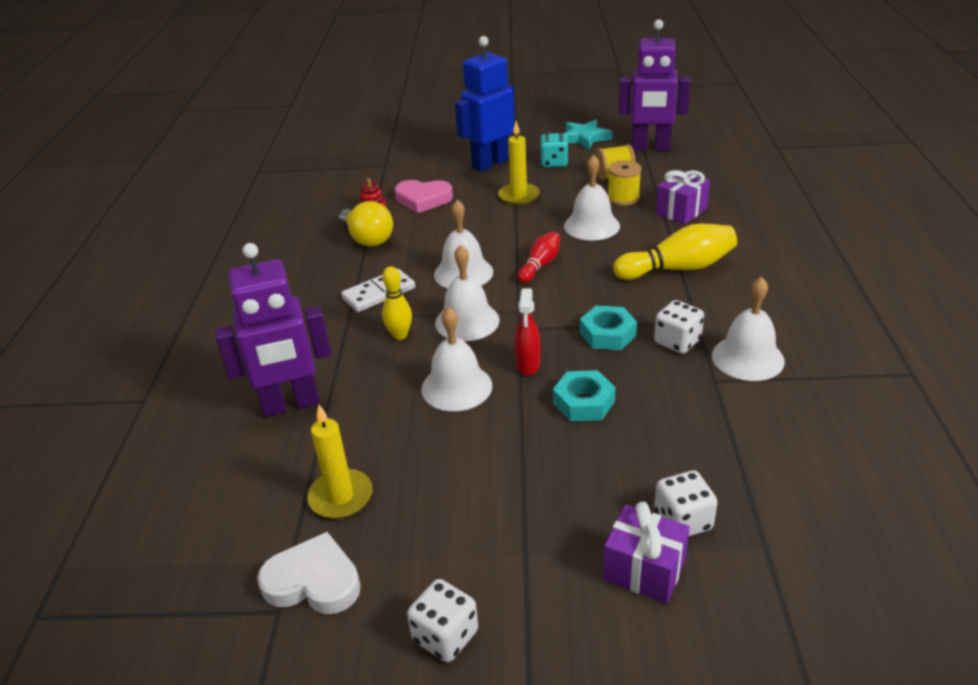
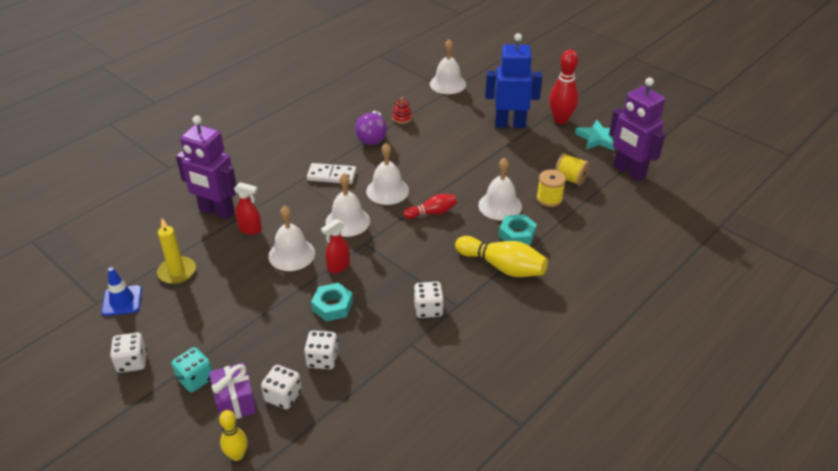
camera: 40 degrees right, 5 degrees up
white heart [257,532,361,614] -> blue traffic cone [102,267,142,316]
yellow light bulb [339,201,393,247] -> purple light bulb [355,111,387,145]
yellow bowling pin [382,266,412,340] -> yellow bowling pin moved to [219,410,248,461]
pink heart [394,180,453,213] -> none
yellow candle [498,121,540,205] -> none
turquoise dice [540,133,568,167] -> turquoise dice moved to [172,347,212,392]
turquoise nut [580,306,637,350] -> turquoise nut moved to [499,214,537,245]
purple gift [656,170,710,224] -> none
white bell [712,277,785,381] -> white bell moved to [430,39,466,94]
none -> red spray bottle [234,182,262,235]
none -> white dice [304,331,338,369]
none -> red bowling pin [549,50,579,124]

